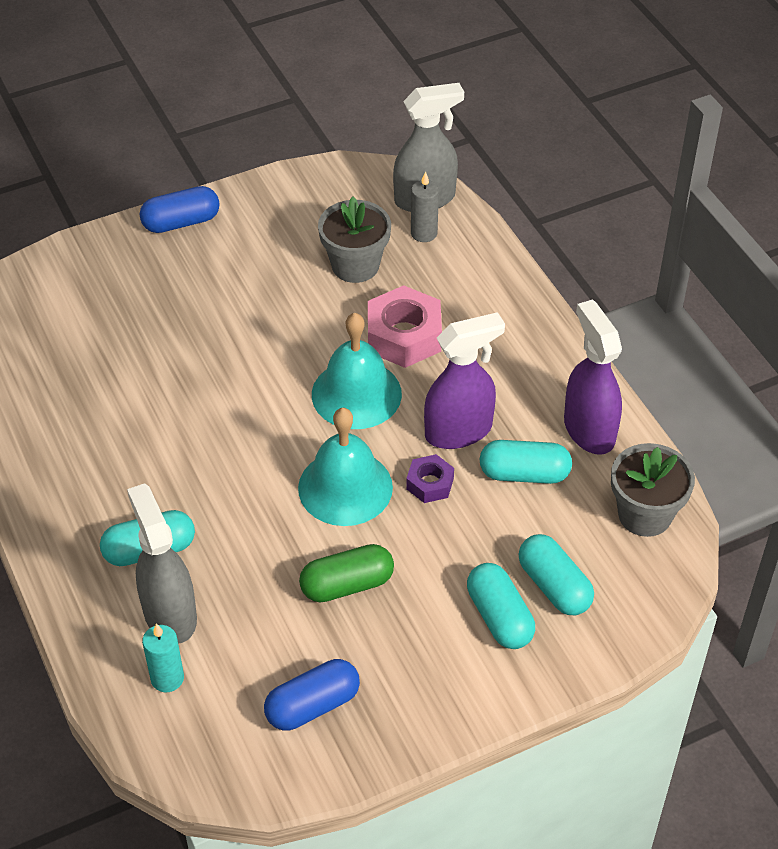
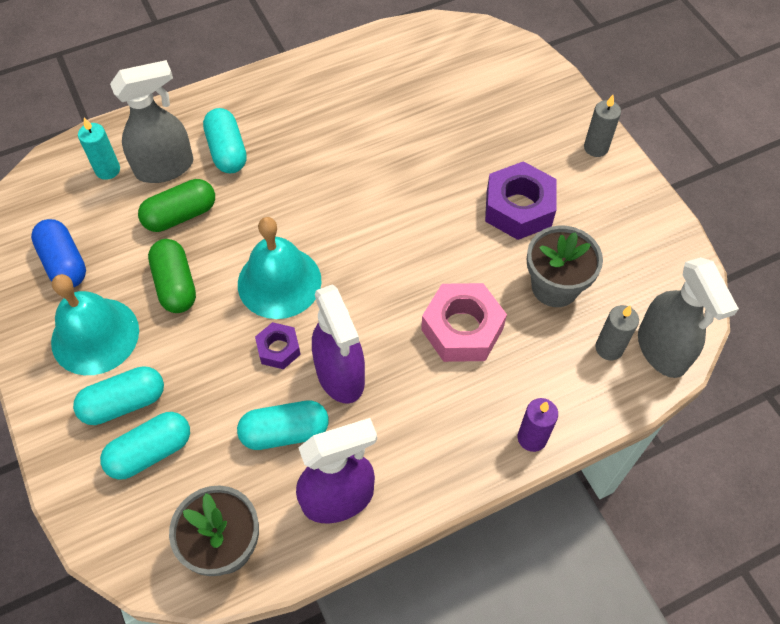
camera: 90 degrees right, 10 degrees up
blue capsule [140,186,220,233] -> grey candle [584,95,621,157]
turquoise bell [312,313,402,429] -> turquoise bell moved to [51,274,139,375]
turquoise capsule [480,440,572,484] -> turquoise capsule turned 75 degrees clockwise [237,401,329,450]
none -> green capsule [138,179,215,232]
none -> purple nut [485,161,557,240]
none -> purple candle [518,398,558,452]

